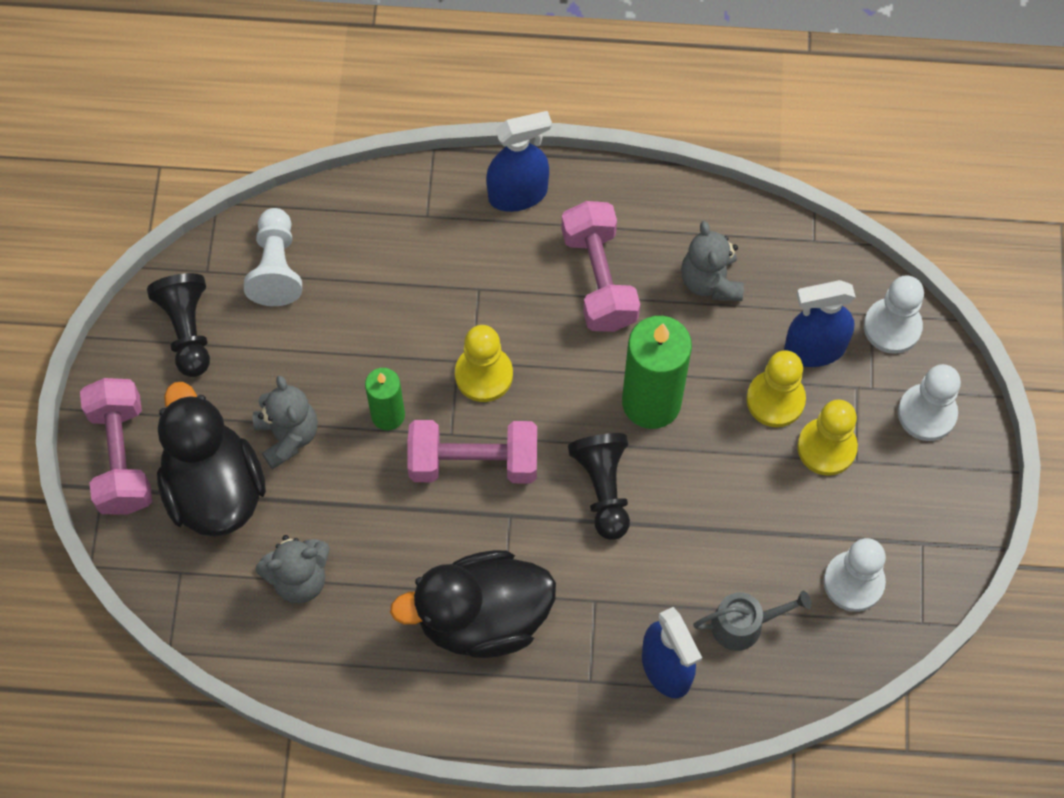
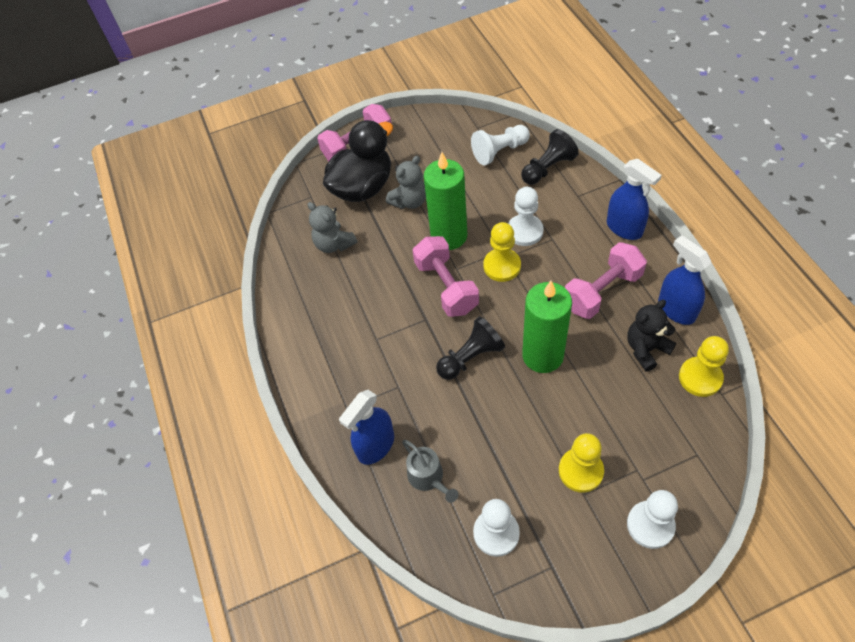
camera: 70 degrees right, 10 degrees down
black pawn [147,273,210,377] -> black pawn moved to [521,129,579,185]
green candle [365,368,405,430] -> green candle [424,152,467,250], size x1.76
black duck [390,550,556,658] -> none
grey teddy bear [681,221,744,301] -> black teddy bear [627,300,676,372]
yellow pawn [746,350,806,427] -> yellow pawn moved to [679,336,729,397]
blue spray bottle [784,280,856,367] -> blue spray bottle moved to [658,235,712,325]
white pawn [864,275,924,354] -> white pawn moved to [508,187,543,246]

